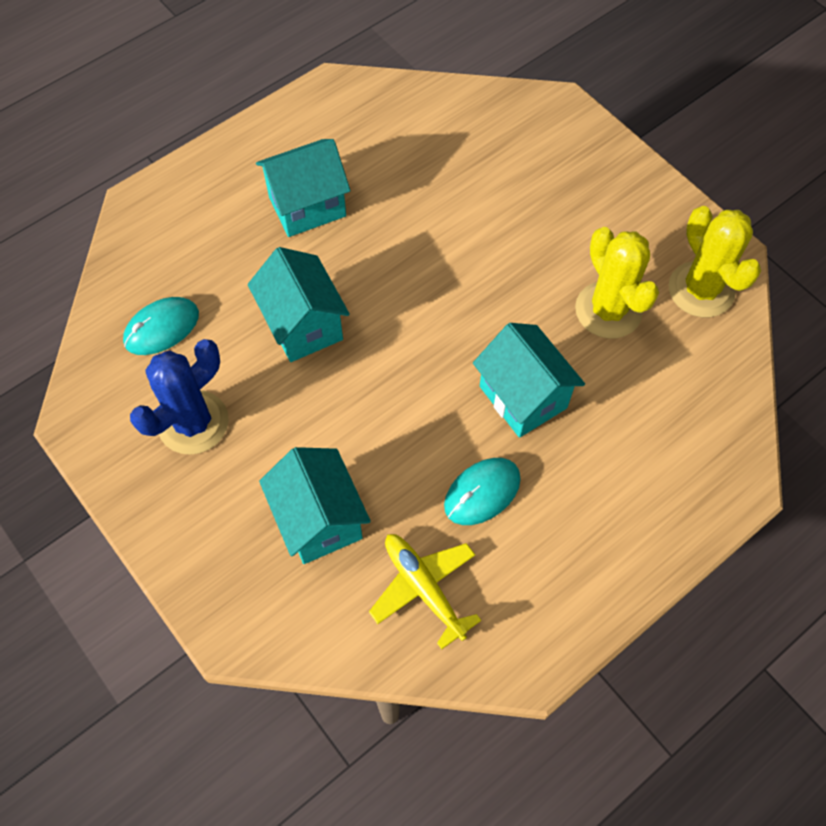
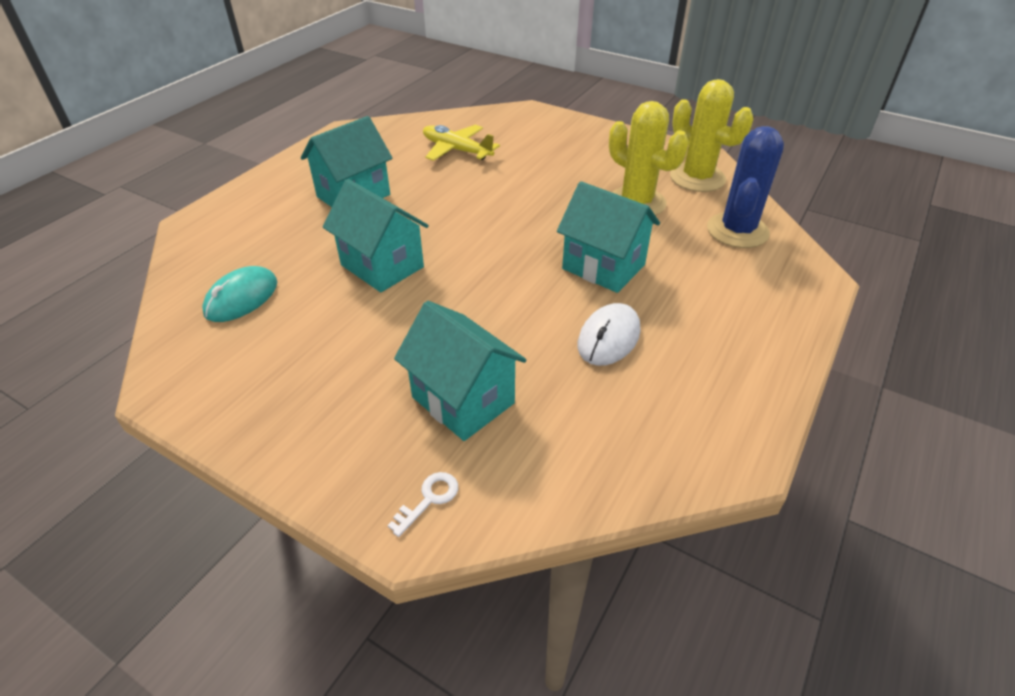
camera: 20 degrees left, 20 degrees down
blue cactus [130,339,229,455] -> blue cactus moved to [707,126,784,248]
yellow plane [369,534,481,649] -> yellow plane moved to [423,125,500,161]
turquoise mouse [444,458,521,525] -> white mouse [577,303,640,366]
none -> white key [388,472,458,537]

